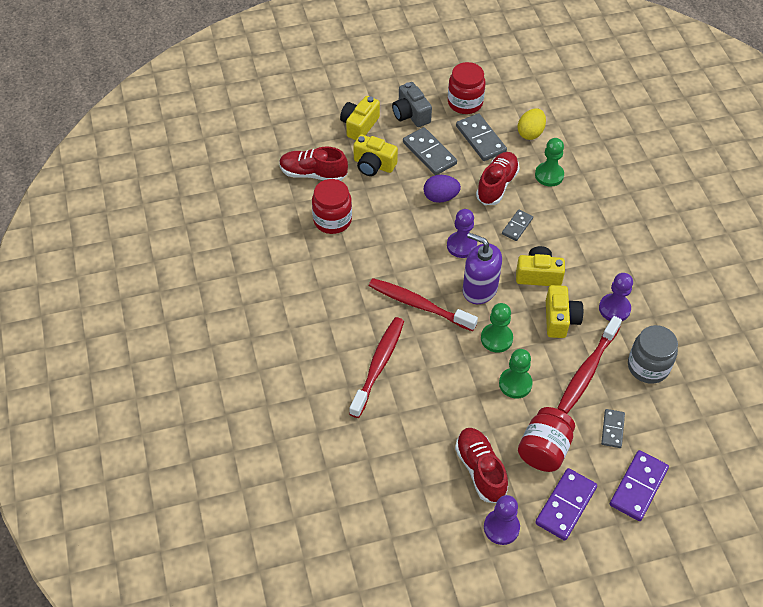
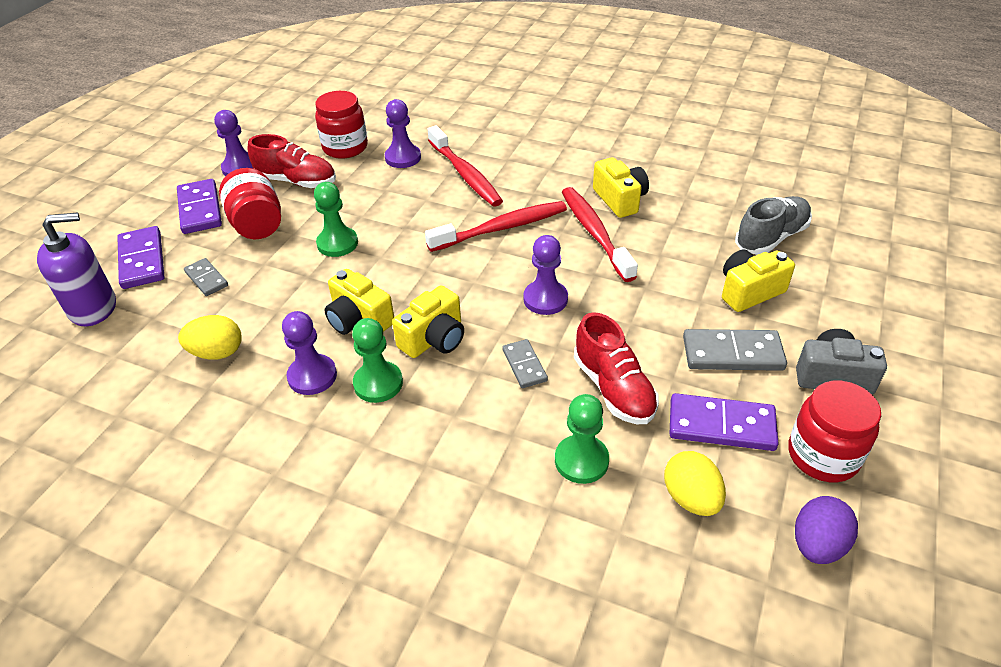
camera: 130 degrees right, 10 degrees down
red shoe [279,147,348,181] -> grey shoe [735,196,812,255]
red jar [312,179,352,234] -> red jar moved to [315,91,368,159]
yellow camera [340,96,380,140] -> yellow camera moved to [593,157,649,218]
purple egg [424,175,461,203] -> purple egg moved to [795,496,858,564]
grey domino [456,113,507,161] -> purple domino [670,393,779,451]
purple soap dispenser [463,233,502,304] -> purple soap dispenser moved to [37,212,116,326]
green pawn [481,303,513,353] -> green pawn moved to [352,318,403,403]
red toothbrush [557,316,622,414] -> red toothbrush moved to [562,187,638,282]
grey jar [628,325,678,384] -> yellow egg [178,315,242,360]
none -> purple pawn [385,99,421,168]

